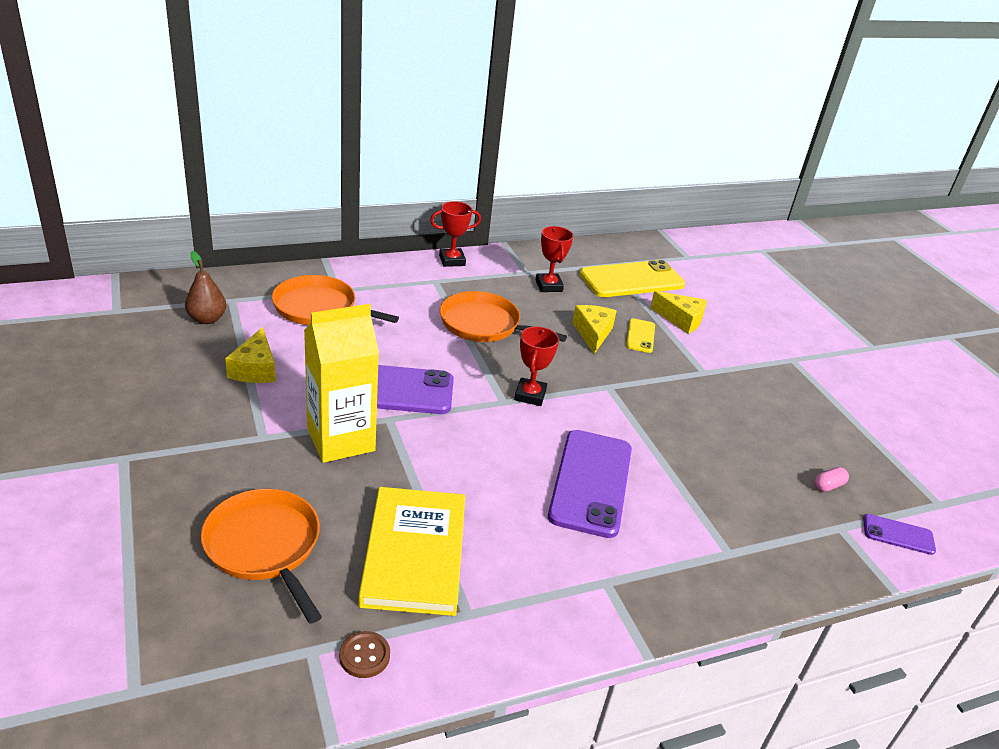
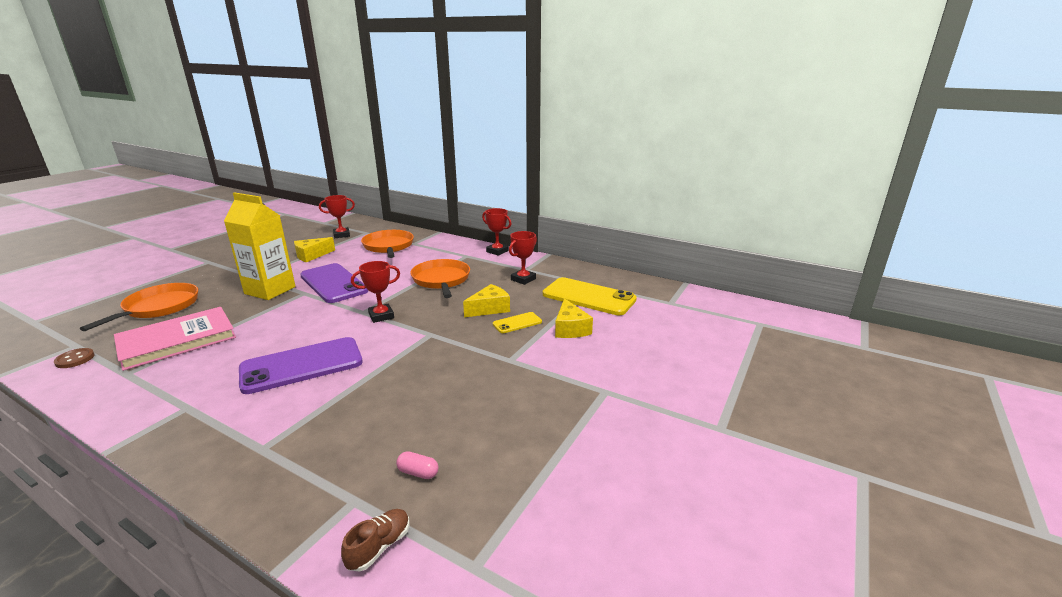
camera: 55 degrees right, 10 degrees down
brown pear [185,251,226,324] -> red trophy [319,195,355,238]
yellow book [358,487,465,616] -> pink book [114,307,236,371]
purple phone [863,514,936,555] -> brown shoe [341,509,409,572]

